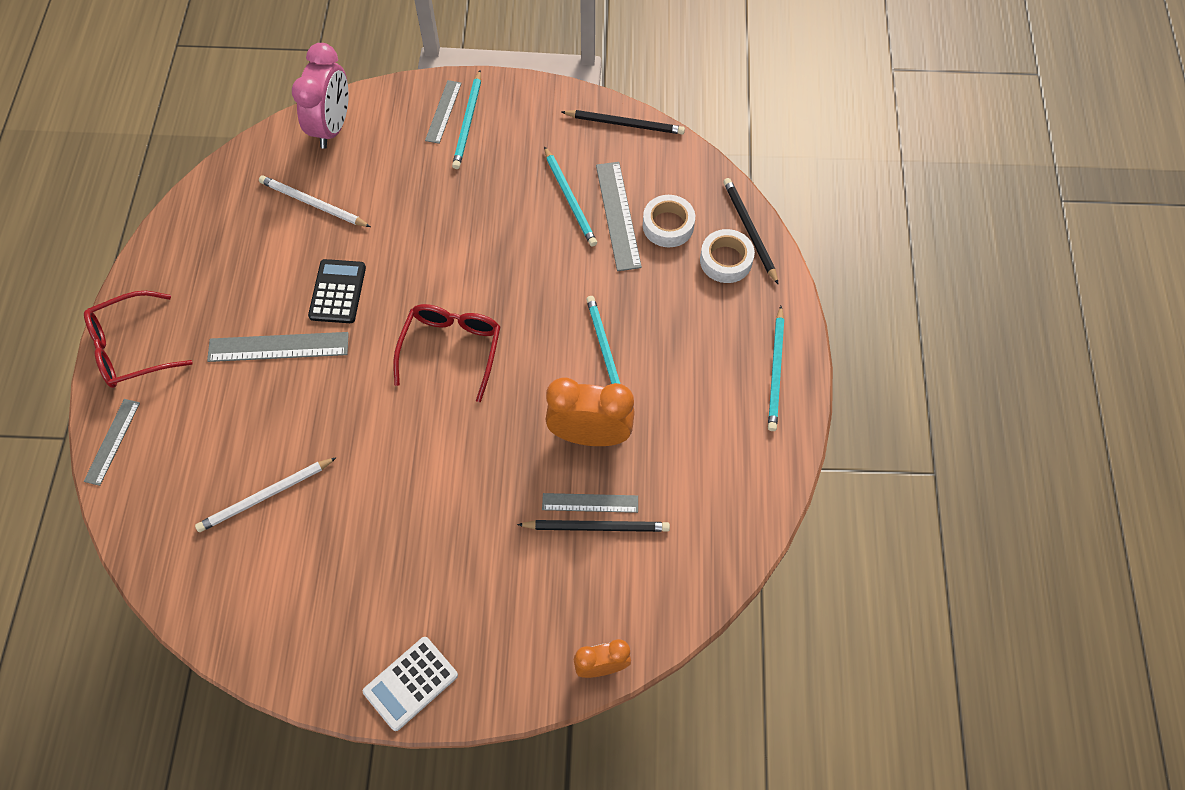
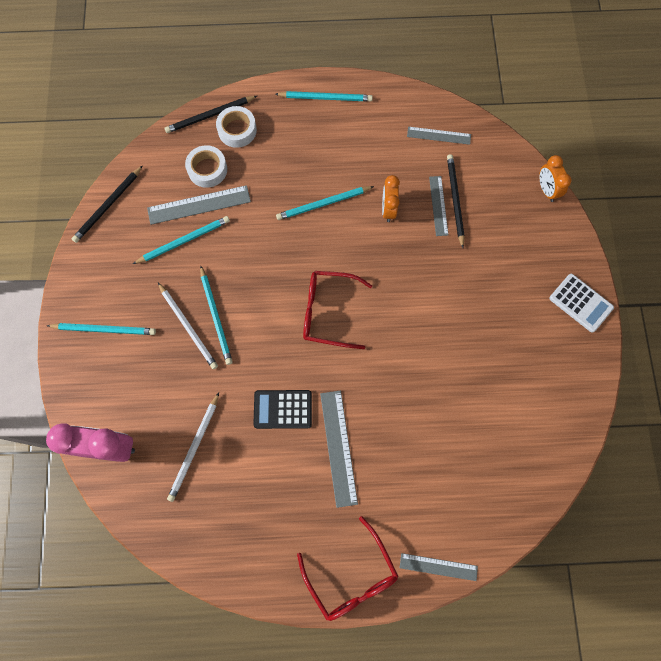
camera: 95 degrees left, 10 degrees up
white pencil [195,457,337,532] -> white pencil moved to [158,283,218,369]
grey ruler [425,80,462,144] -> grey ruler moved to [407,126,471,145]
orange clock [546,377,635,446] -> orange clock [382,175,400,222], size x0.59
black pencil [561,110,685,135] -> black pencil turned 150 degrees counterclockwise [72,165,143,243]
none -> turquoise pencil [200,265,233,365]

